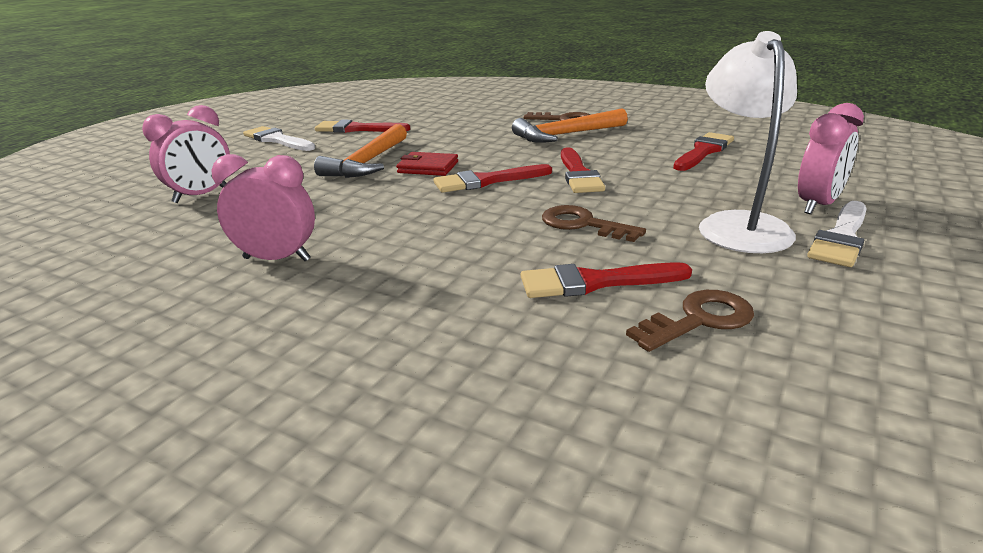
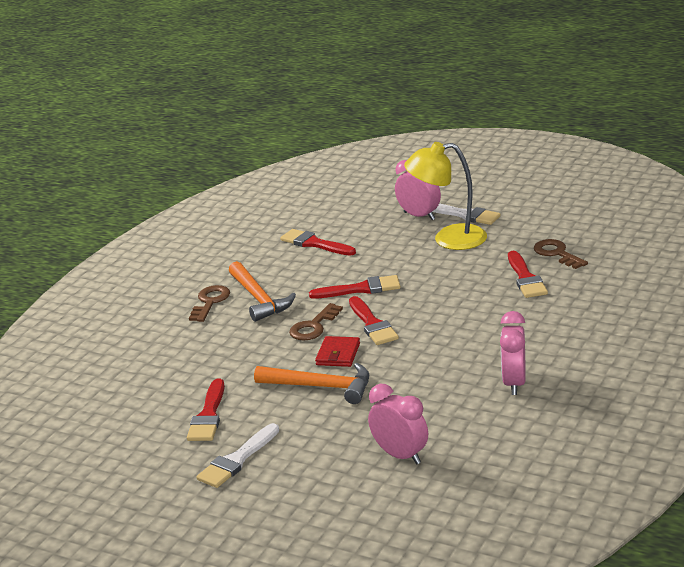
camera: 90 degrees left, 0 degrees up
brown key [542,205,646,242] -> brown key moved to [289,303,343,340]
white lamp [699,31,797,253] -> yellow lamp [404,142,487,250]

